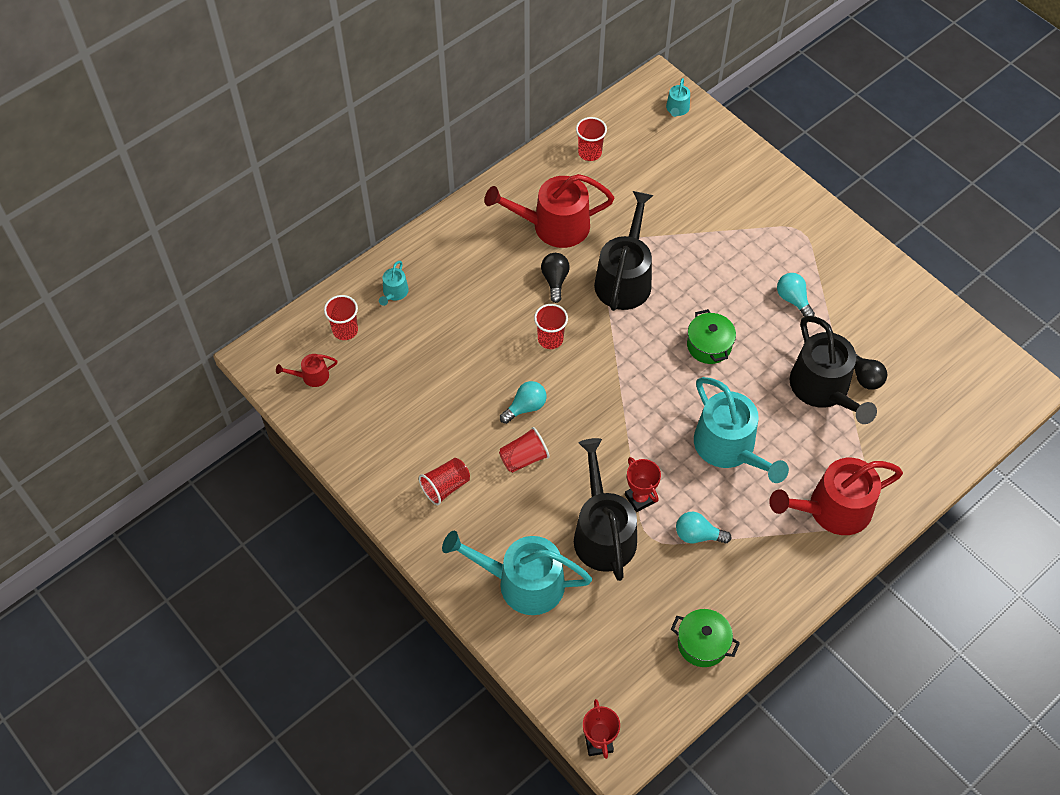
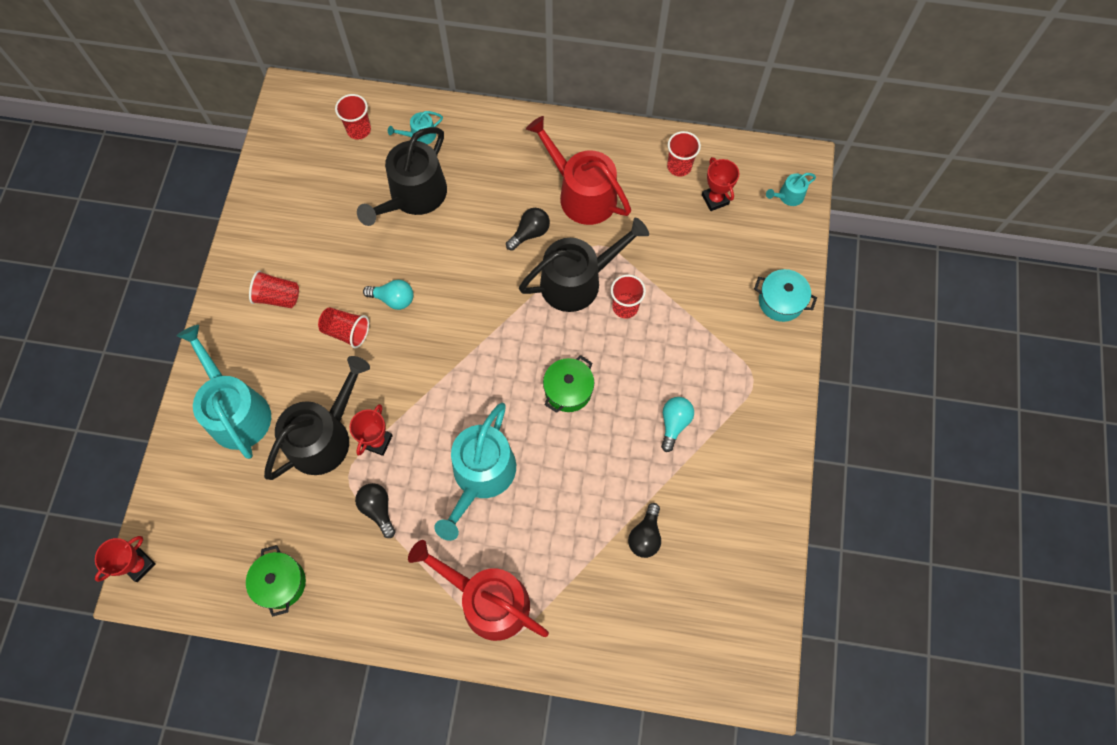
camera: 50 degrees right, 10 degrees up
red watering can [276,354,338,387] -> none
red cup [534,304,568,349] -> red cup moved to [611,274,646,319]
turquoise light bulb [676,512,731,544] -> black light bulb [355,483,395,538]
black watering can [790,316,877,424] -> black watering can moved to [357,127,447,226]
none -> red trophy [702,157,740,211]
none -> turquoise pot [754,269,817,322]

